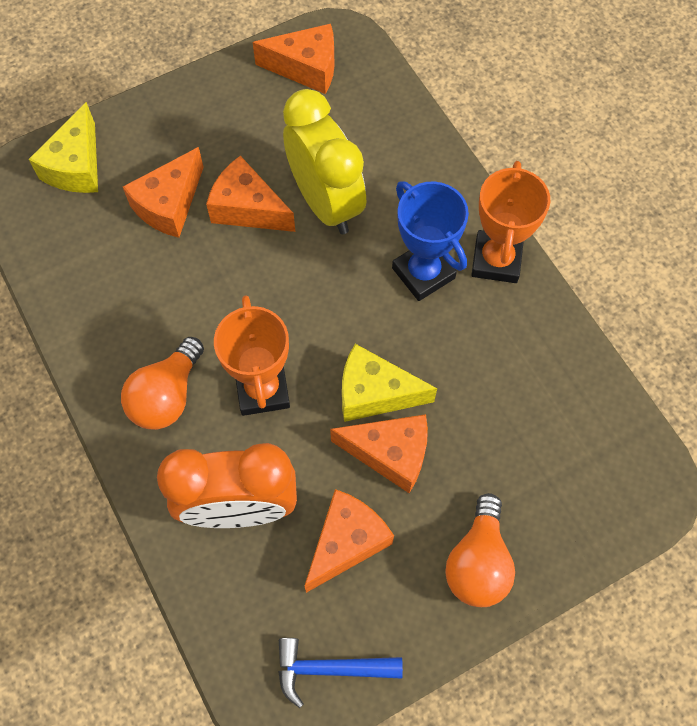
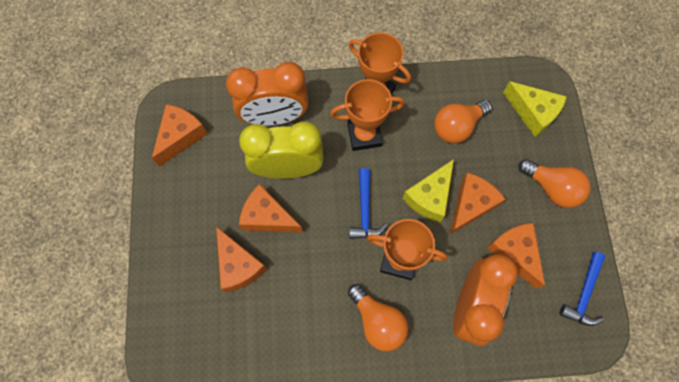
camera: 65 degrees left, 5 degrees up
yellow cheese [29,102,98,193] -> yellow cheese moved to [503,81,567,137]
orange cheese [206,156,295,232] -> orange cheese turned 60 degrees clockwise [239,184,303,232]
blue trophy [392,181,469,301] -> orange trophy [330,79,405,151]
none -> orange clock [226,62,308,126]
none -> blue hammer [349,168,388,239]
none -> orange light bulb [434,100,492,143]

